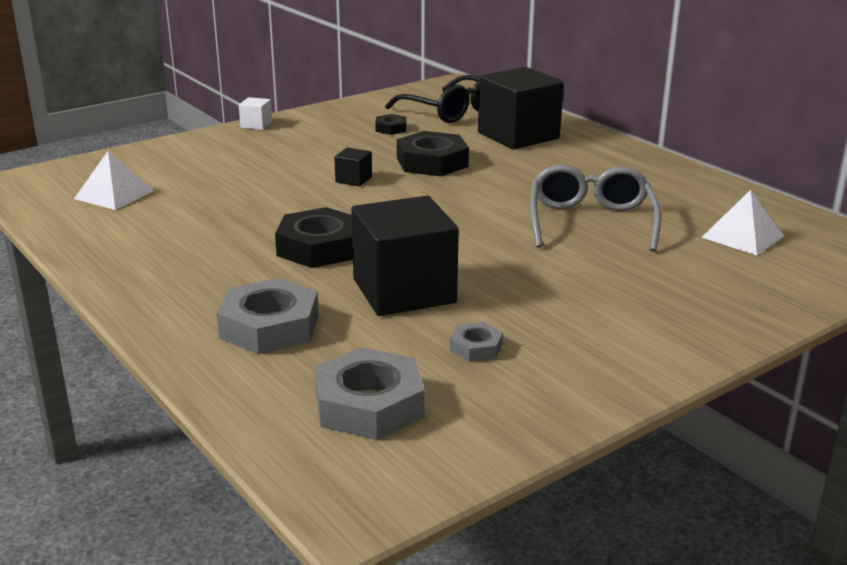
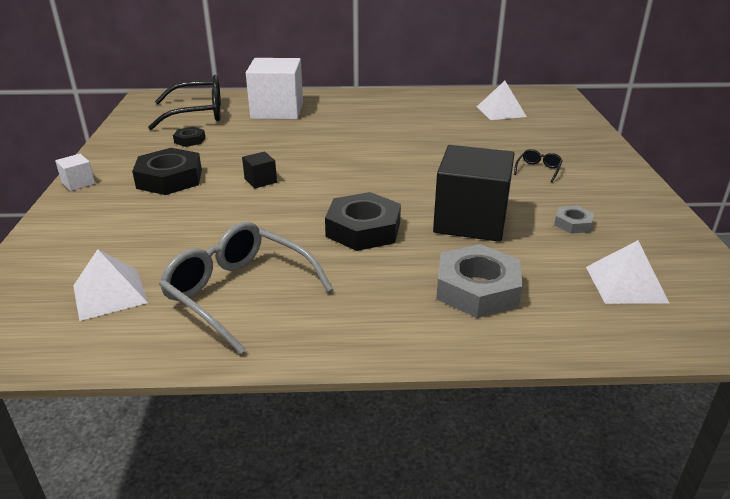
camera: 55 degrees left, 5 degrees up
grey nut [315,347,425,440] -> white pyramid [586,240,669,304]
black nut [397,131,469,176] -> black nut moved to [132,148,202,195]
black cube [478,67,564,150] -> white cube [246,58,303,120]
grey glasses [530,165,661,252] -> grey glasses moved to [159,222,333,354]
none -> black glasses [514,149,563,182]

